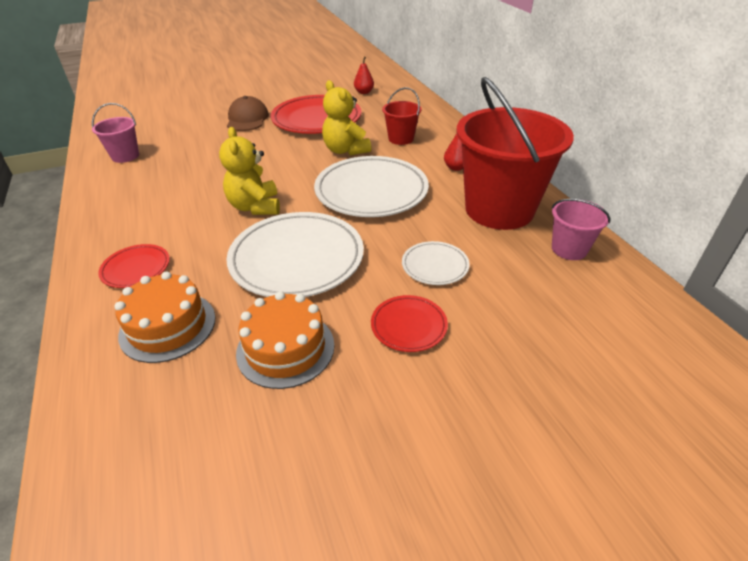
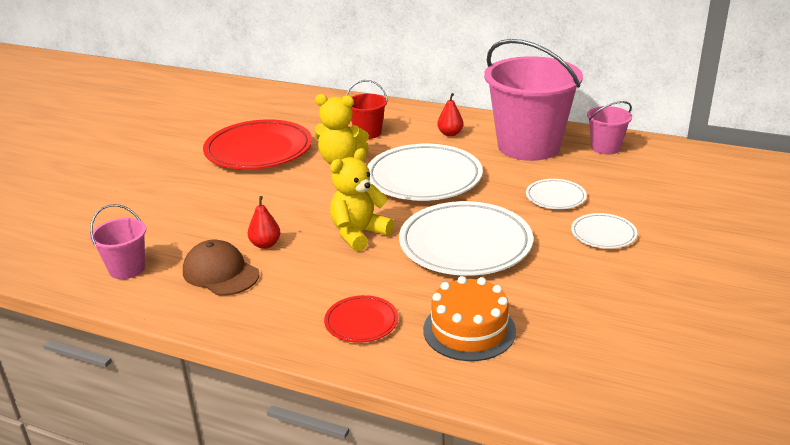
camera: 45 degrees left, 10 degrees down
yellow teddy bear [219,127,280,215] -> yellow teddy bear turned 105 degrees clockwise [330,148,394,251]
brown cap [227,96,269,131] -> brown cap moved to [183,240,260,296]
orange cake [236,291,334,389] -> none
red pear [354,57,374,94] -> red pear moved to [248,196,280,249]
red plate [371,295,448,352] -> white plate [571,213,637,249]
red bucket [457,77,574,230] -> pink bucket [484,39,583,161]

